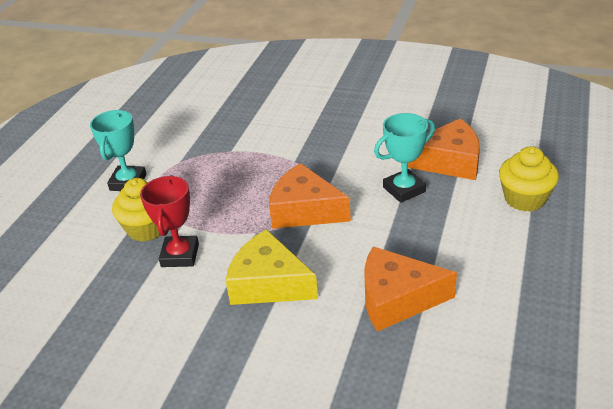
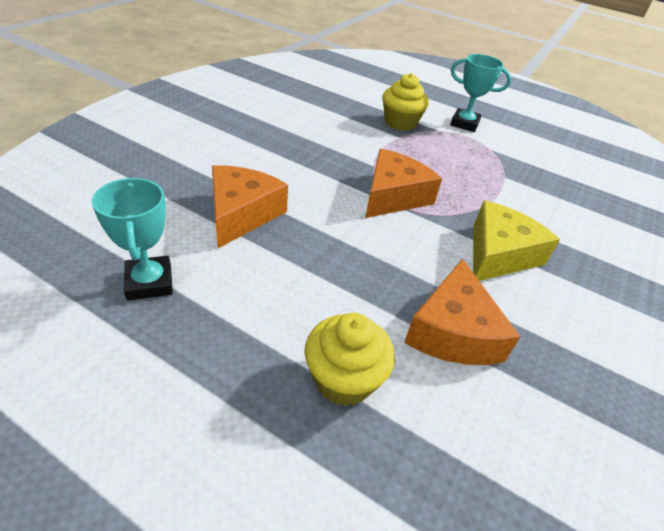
camera: 95 degrees right, 5 degrees up
red trophy [140,175,199,267] -> none
yellow cheese [226,229,318,305] -> yellow cheese moved to [473,201,560,281]
turquoise trophy [374,113,435,203] -> turquoise trophy moved to [92,178,173,300]

